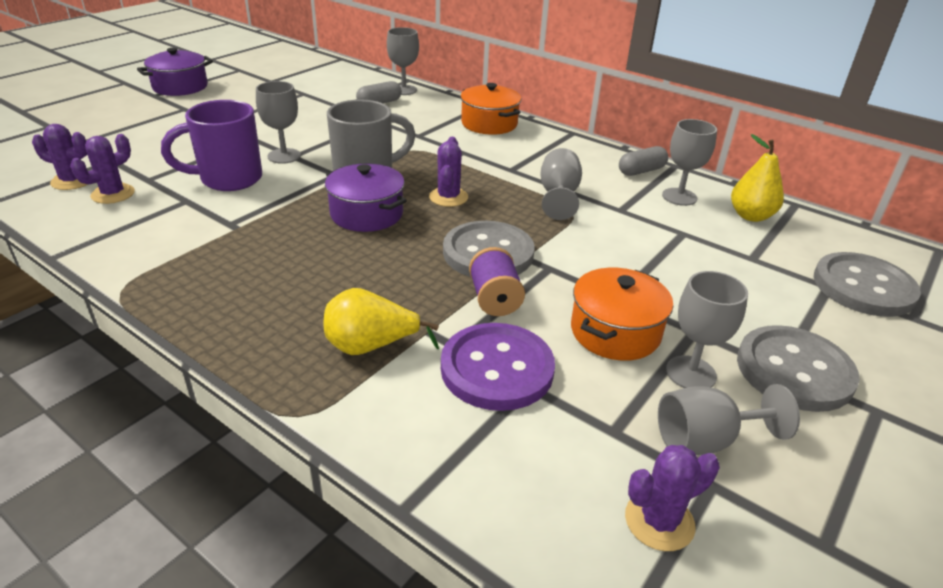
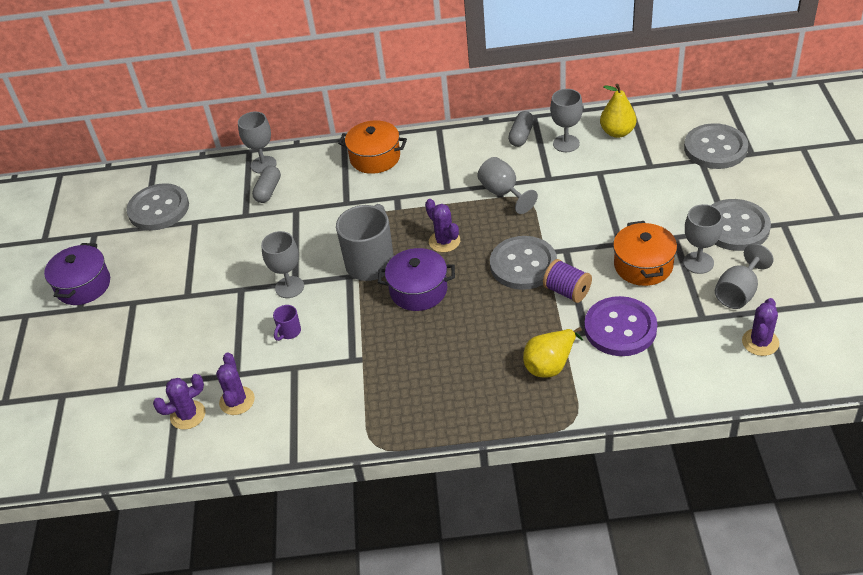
camera: 35 degrees left, 10 degrees up
purple mug [161,100,262,191] -> purple mug [273,305,301,341], size x0.44
none -> grey button [126,183,189,230]

